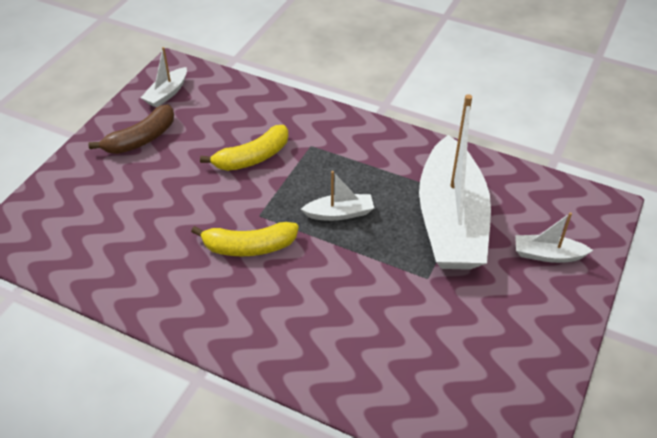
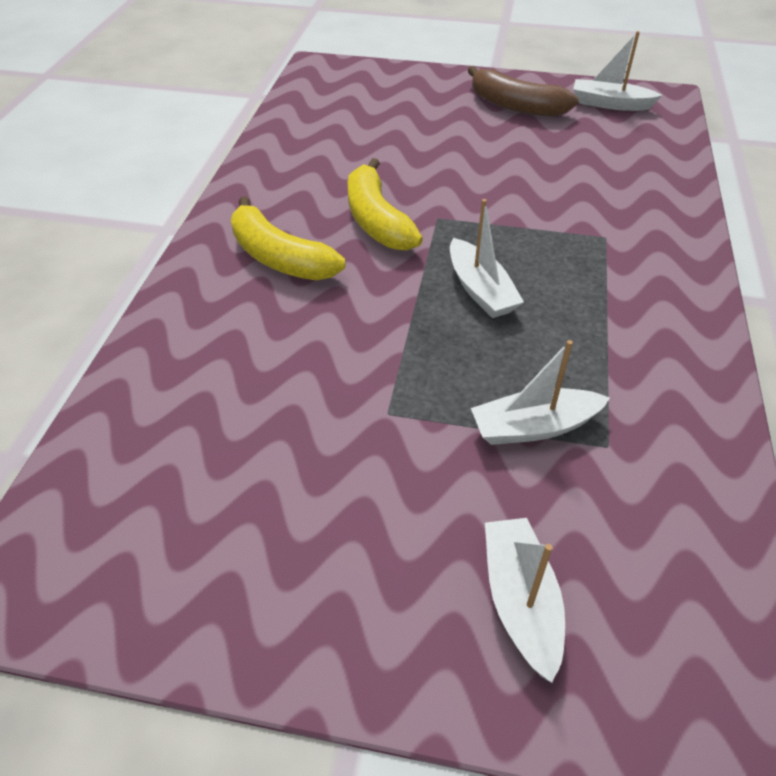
camera: 75 degrees right, 0 degrees up
yellow banana [200,125,288,171] -> yellow banana moved to [231,196,345,280]
white boat [419,94,491,270] -> white boat [471,340,610,445], size x0.42

